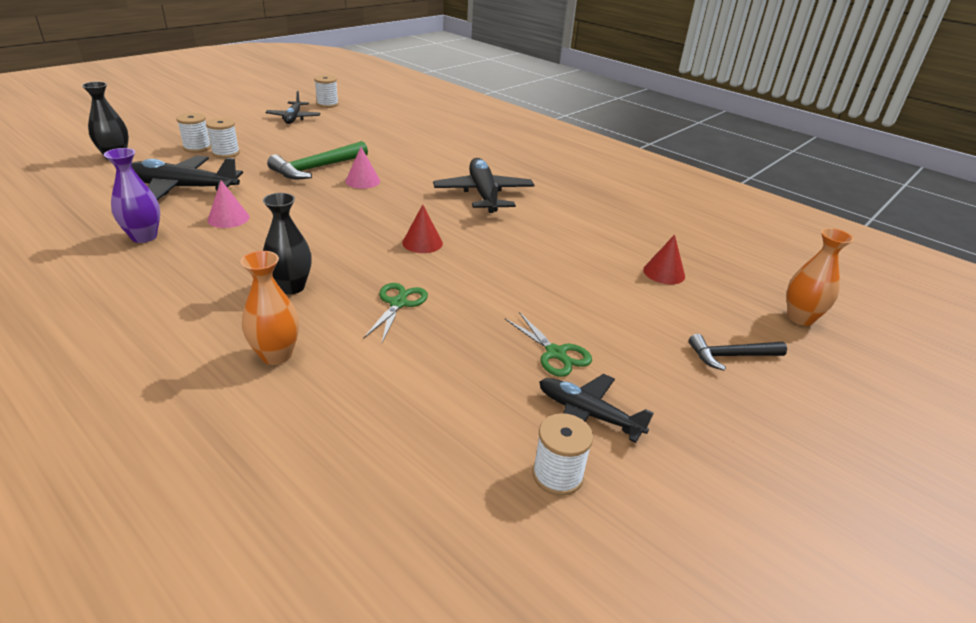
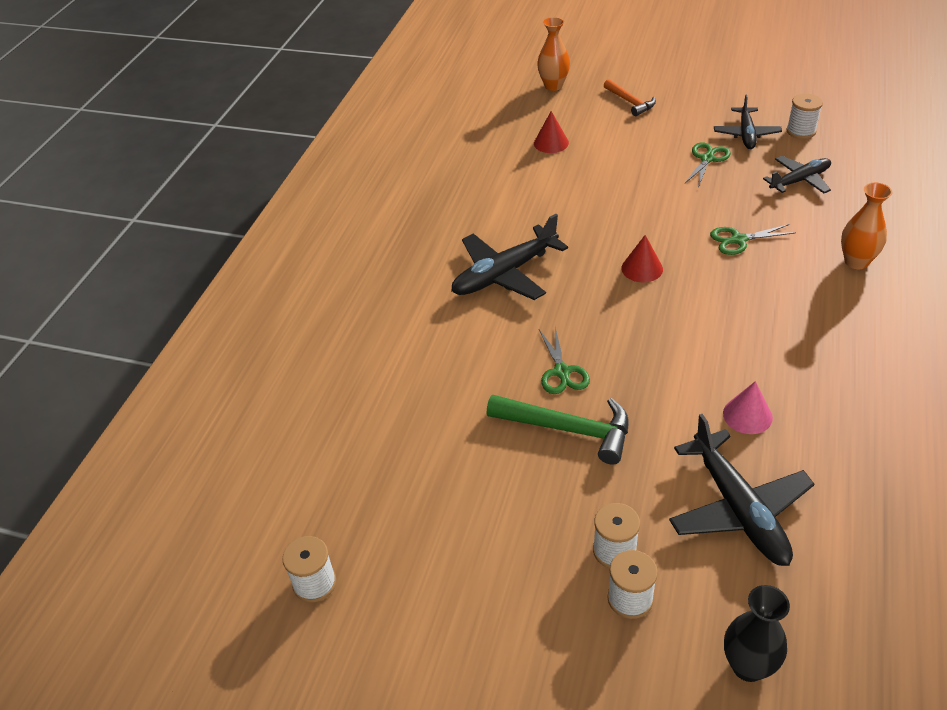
camera: 110 degrees left, 10 degrees up
purple vase [104,148,160,243] -> none
black vase [263,193,312,294] -> none
black plane [265,91,320,124] -> black plane moved to [763,156,831,193]
pink cone [345,147,380,189] -> green scissors [539,327,590,394]
black hammer [689,334,787,371] -> orange hammer [604,79,656,116]

